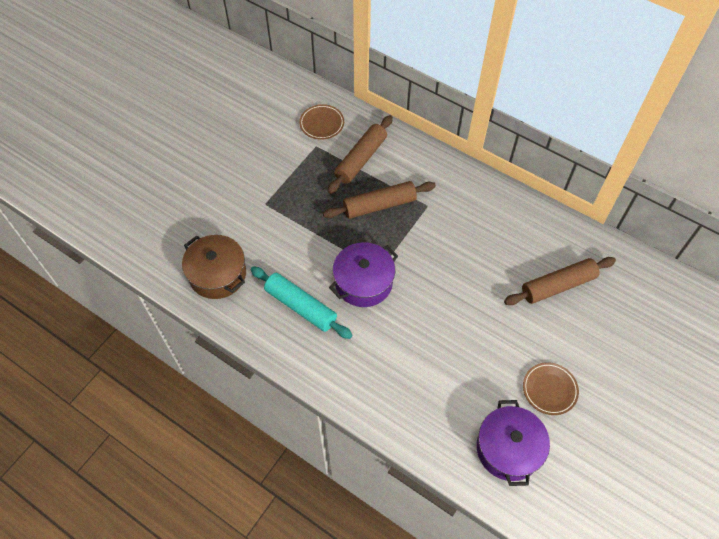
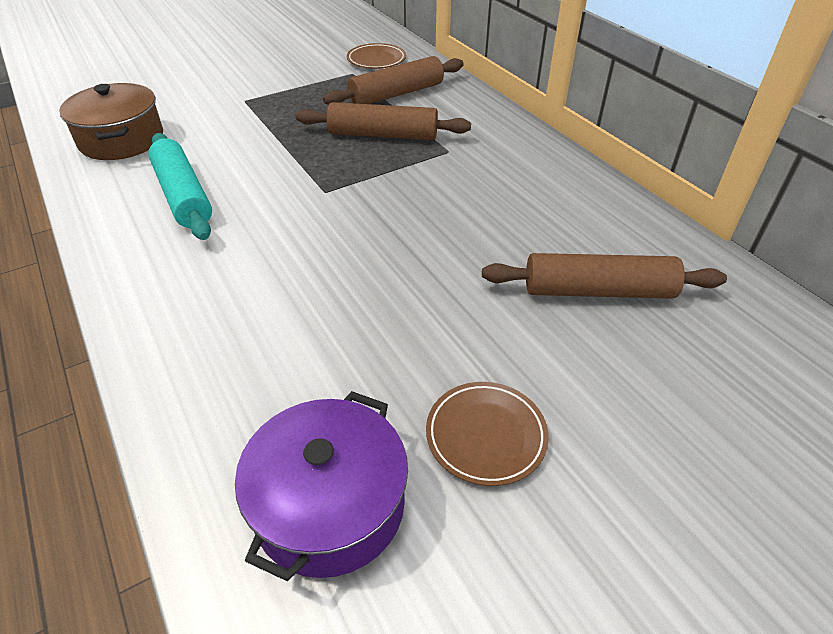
camera: 25 degrees right, 15 degrees down
purple pot [329,243,398,307] -> none

